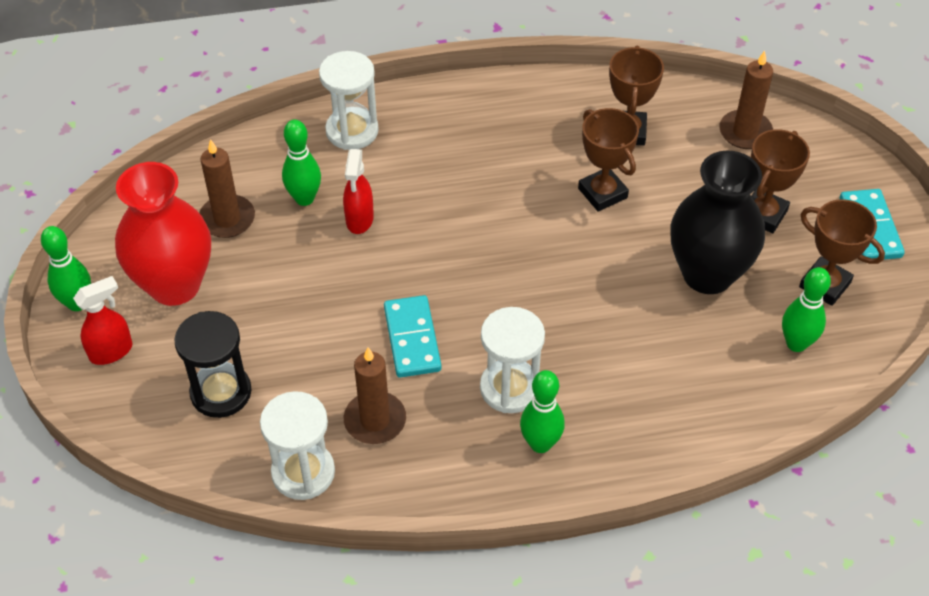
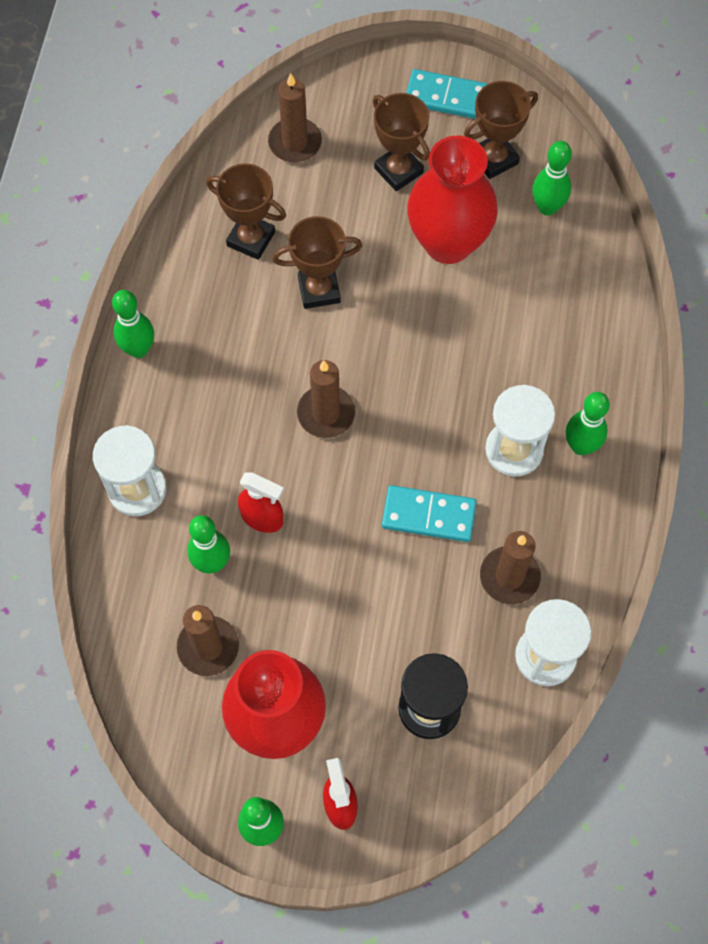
camera: 70 degrees left, 15 degrees up
black vase [670,151,765,294] -> red vase [407,136,498,264]
none -> green bowling pin [112,290,154,358]
none -> brown candle [297,360,355,438]

